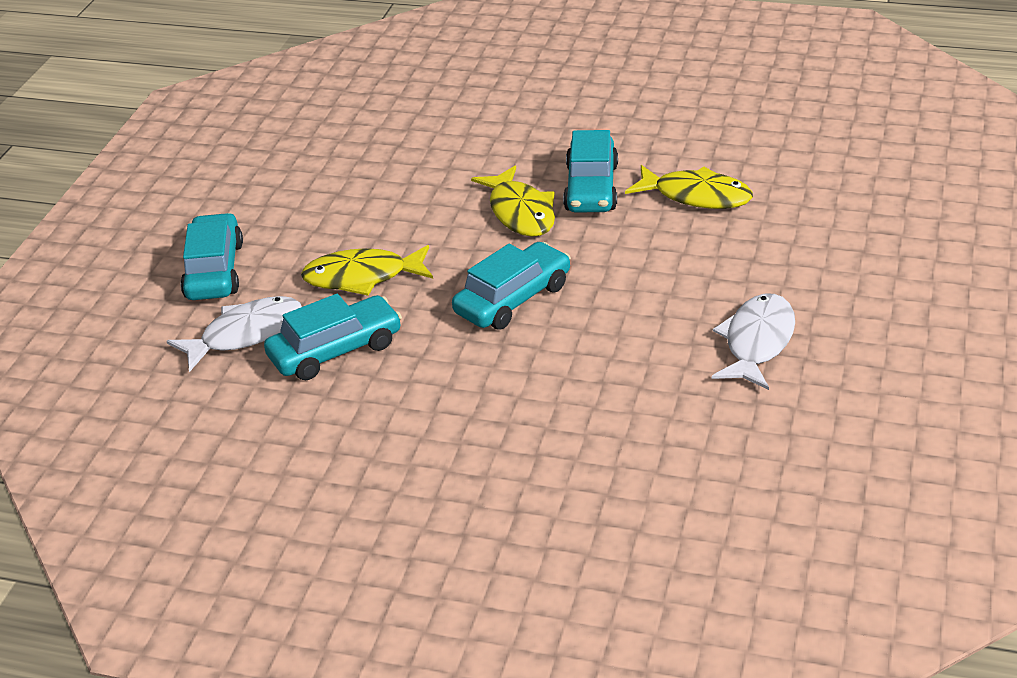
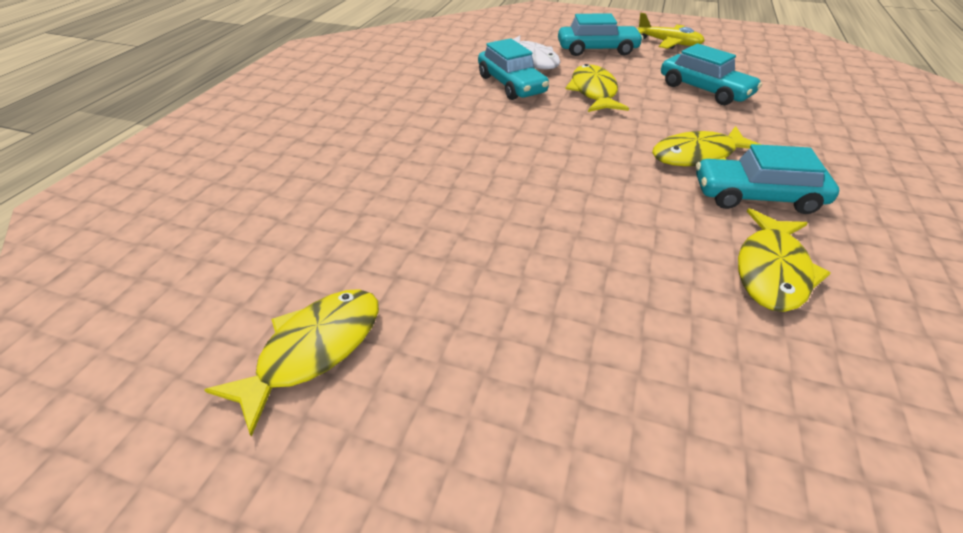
camera: 90 degrees right, 5 degrees up
turquoise car [452,242,571,330] -> turquoise car moved to [661,43,762,105]
white fish [712,294,795,390] -> none
none -> yellow fish [204,289,379,437]
none -> yellow plane [637,13,705,49]

